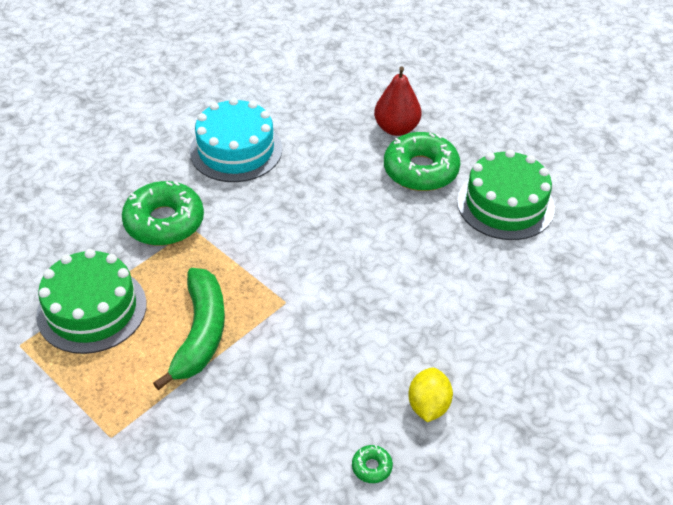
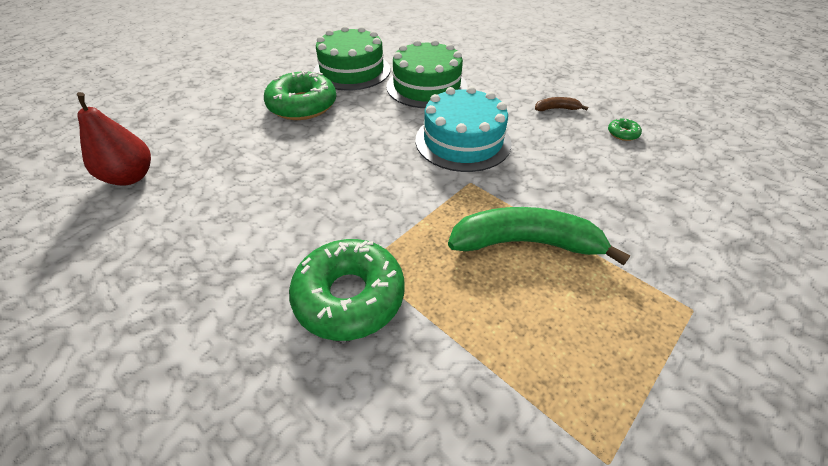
camera: 90 degrees left, 0 degrees up
green cake [36,249,147,354] -> green cake moved to [386,39,468,108]
turquoise cake [190,98,282,182] -> turquoise cake moved to [416,86,512,172]
red pear [374,66,422,136] -> red pear moved to [77,92,151,185]
yellow lemon [408,368,453,422] -> brown banana [535,97,588,111]

